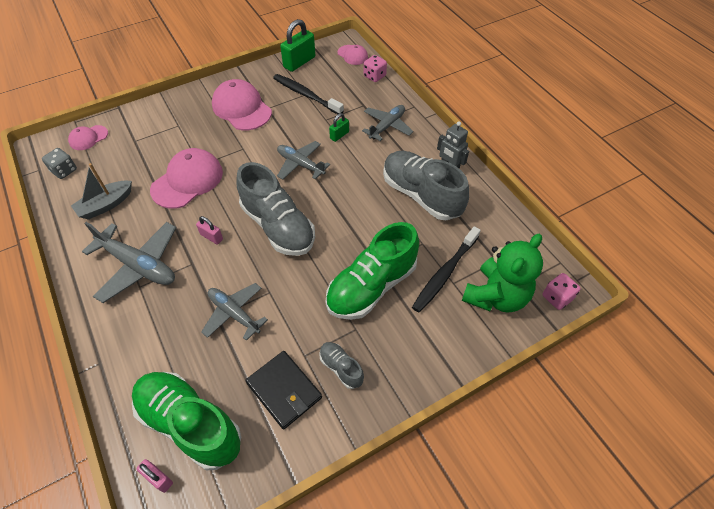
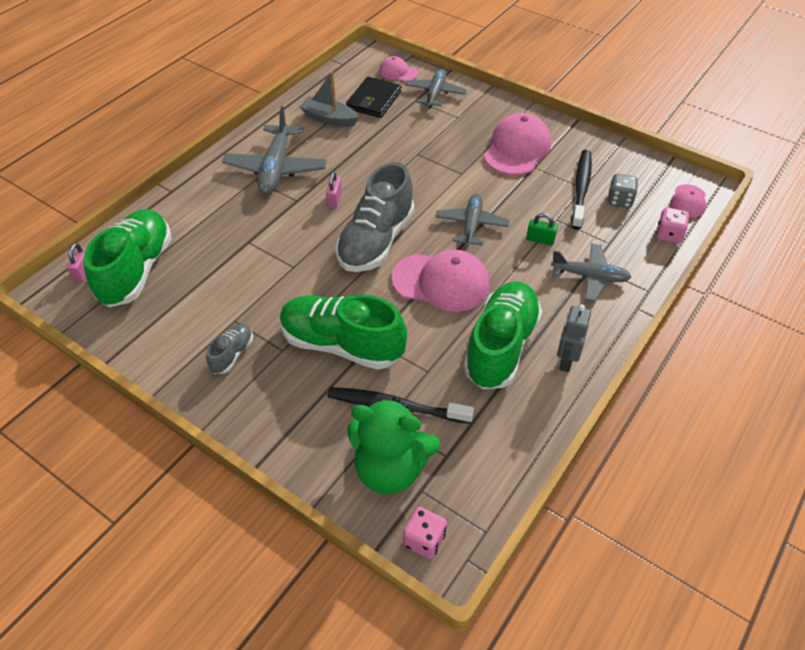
camera: 65 degrees right, 5 degrees down
grey dice [42,148,77,179] -> grey dice moved to [608,174,638,208]
pink cap [150,148,223,209] -> pink cap moved to [392,250,490,312]
grey plane [201,283,268,341] -> grey plane moved to [405,69,467,108]
black wallet [246,351,322,429] -> black wallet moved to [346,77,402,118]
green padlock [280,19,315,72] -> none
grey shoe [383,151,469,220] -> green shoe [463,281,542,389]

